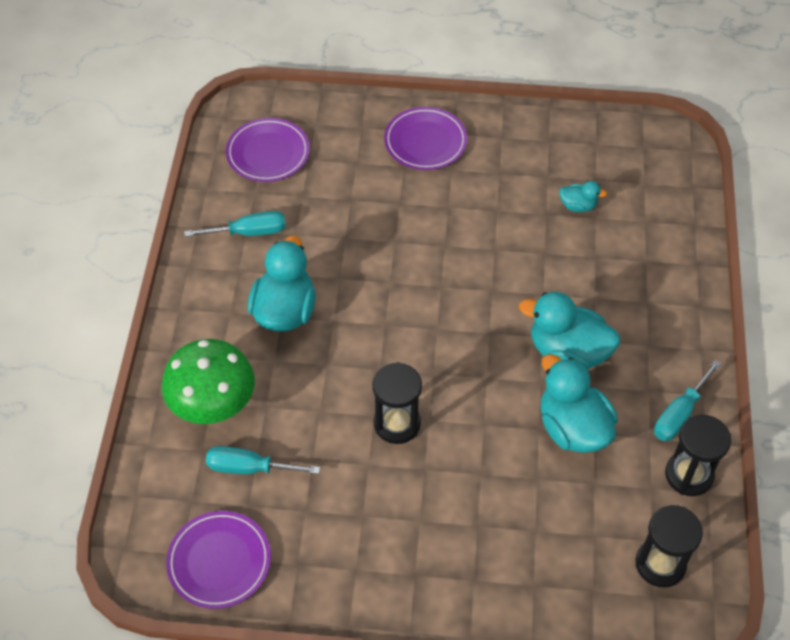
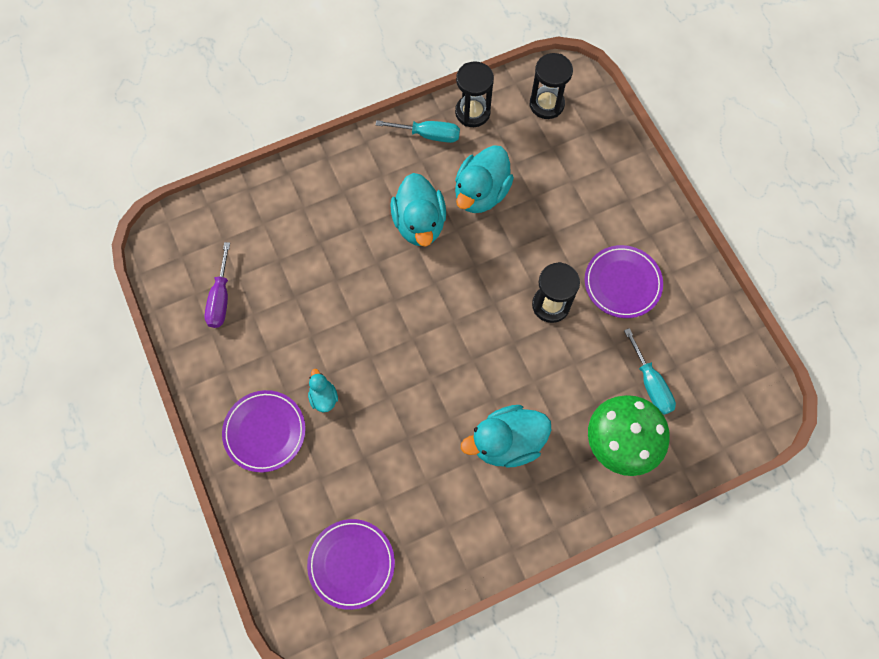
camera: 120 degrees left, 15 degrees up
purple plate [166,511,271,609] -> purple plate moved to [585,245,663,318]
turquoise screwdriver [184,211,286,237] -> none
turquoise duck [559,181,607,212] -> turquoise duck moved to [308,369,338,412]
none -> purple screwdriver [205,242,230,328]

